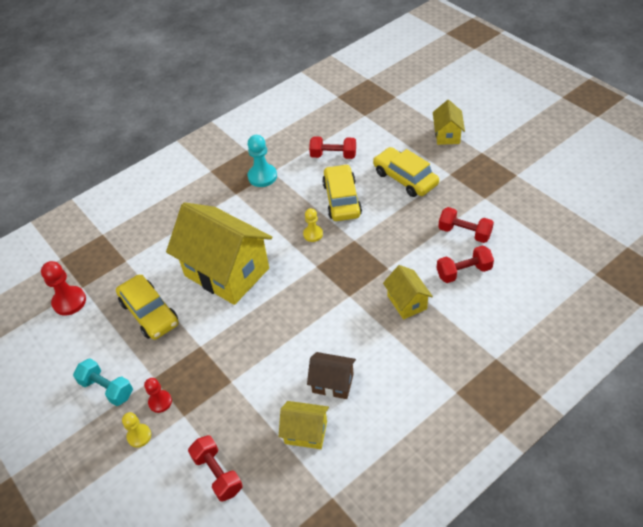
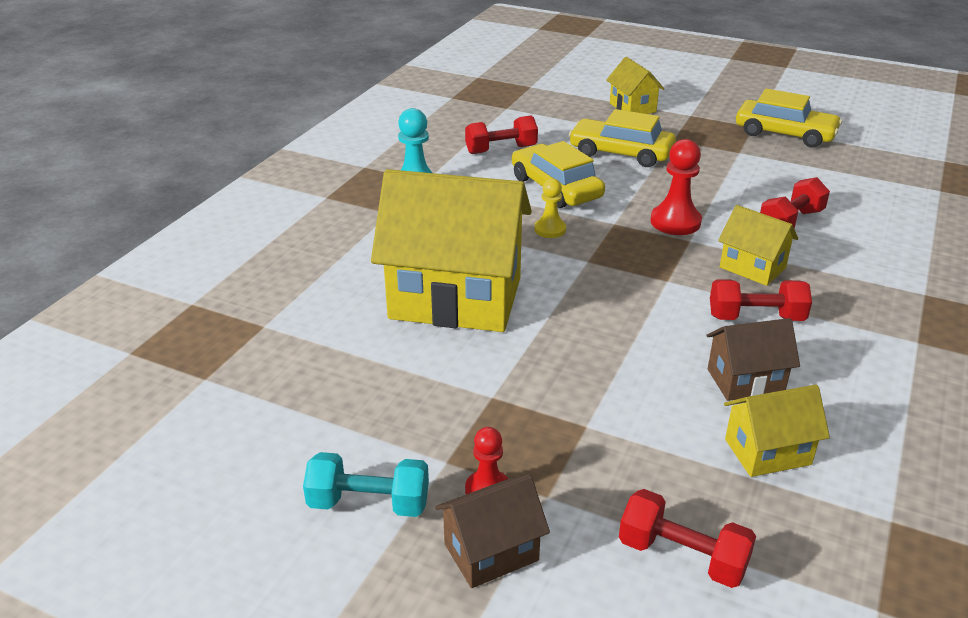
camera: 30 degrees left, 15 degrees down
red pawn [41,261,86,316] -> red pawn moved to [650,139,702,235]
yellow car [116,275,179,340] -> yellow car moved to [736,89,842,148]
yellow pawn [122,412,151,448] -> brown house [435,474,550,588]
red dumbbell [438,207,494,243] -> red dumbbell moved to [710,279,812,321]

